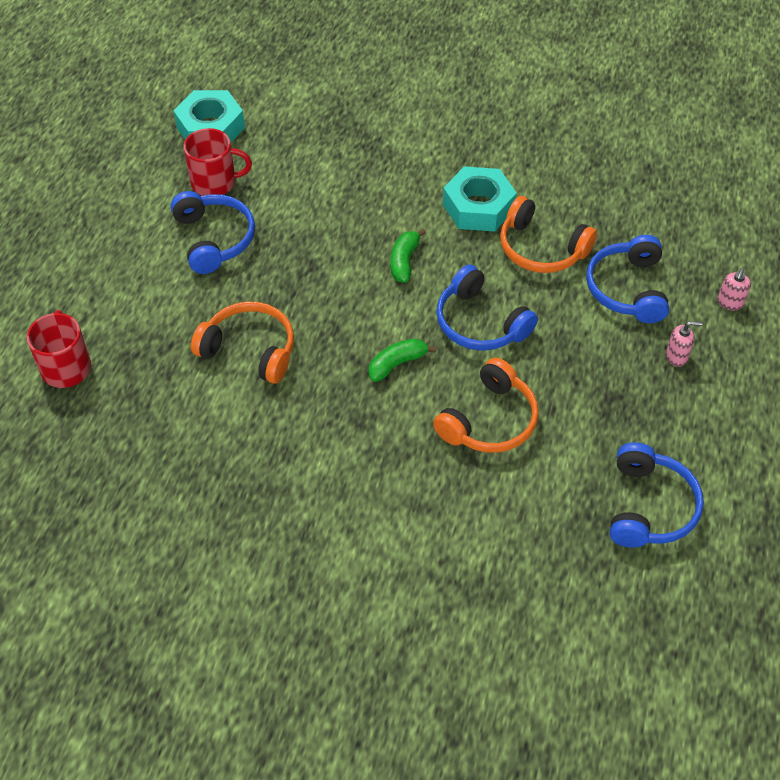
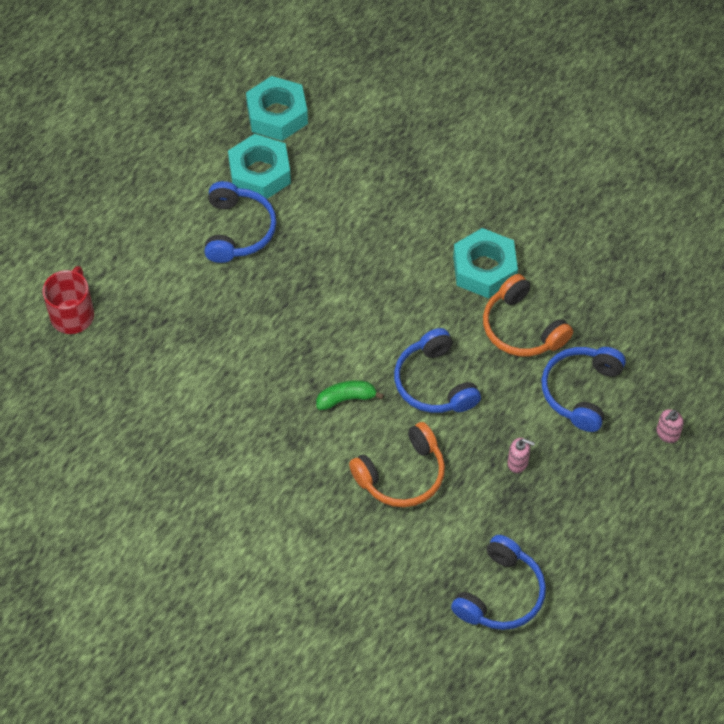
camera: 20 degrees right, 5 degrees up
red mug [184,128,252,196] -> turquoise nut [228,134,291,199]
orange headphones [191,302,294,384] -> none
green banana [391,229,426,283] -> none
pink soap dispenser [666,321,703,367] -> pink soap dispenser moved to [508,438,535,473]

